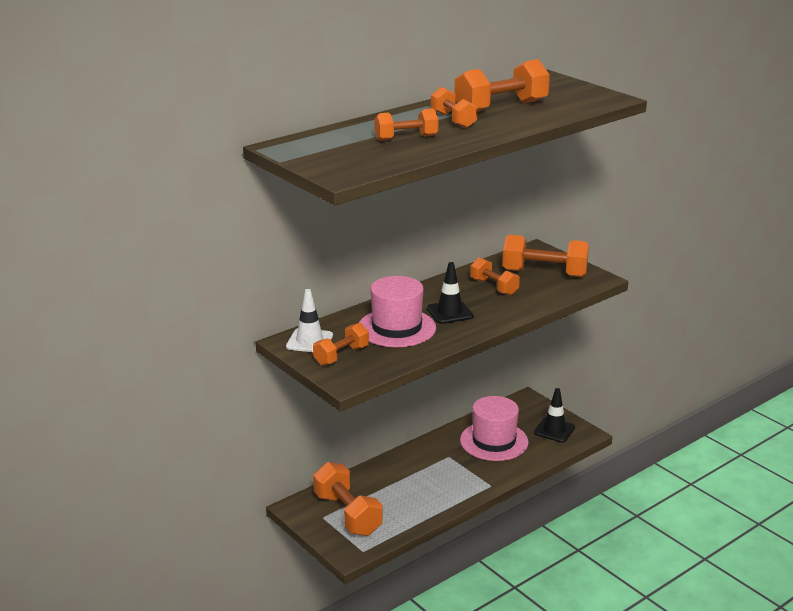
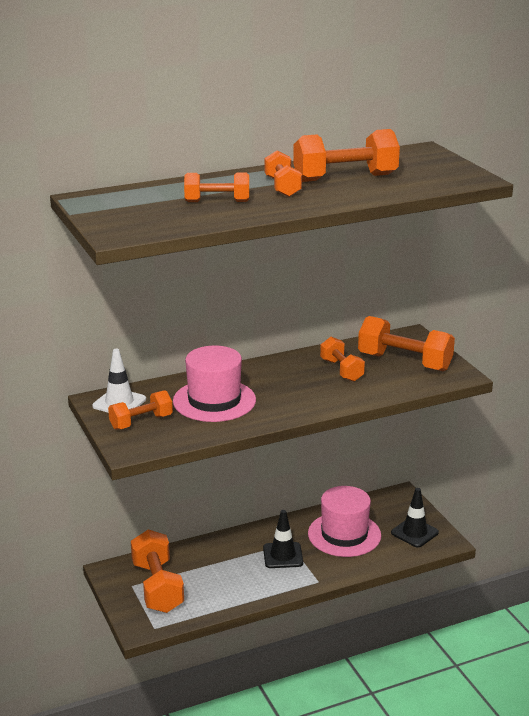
camera: 15 degrees right, 0 degrees up
black traffic cone [427,262,474,324] -> black traffic cone moved to [263,510,303,568]

